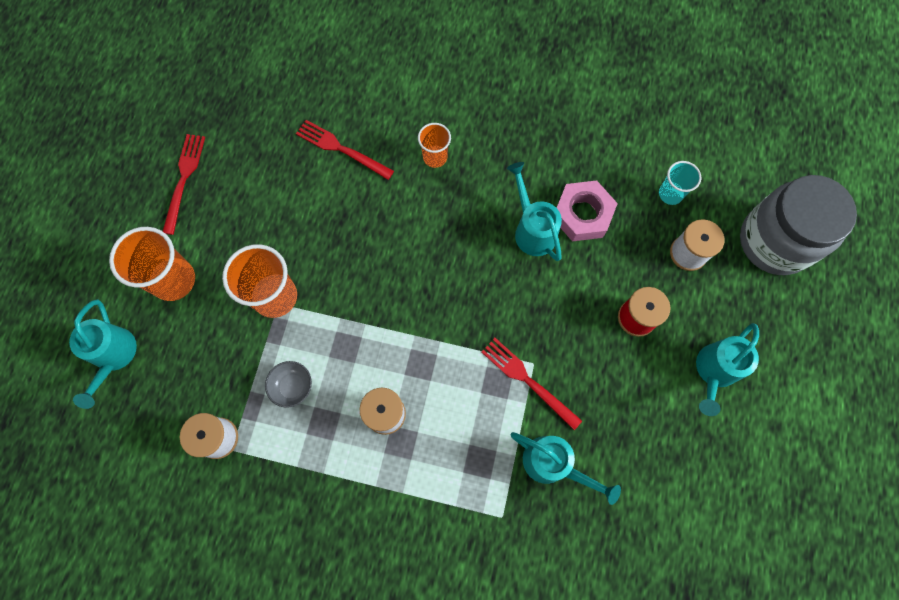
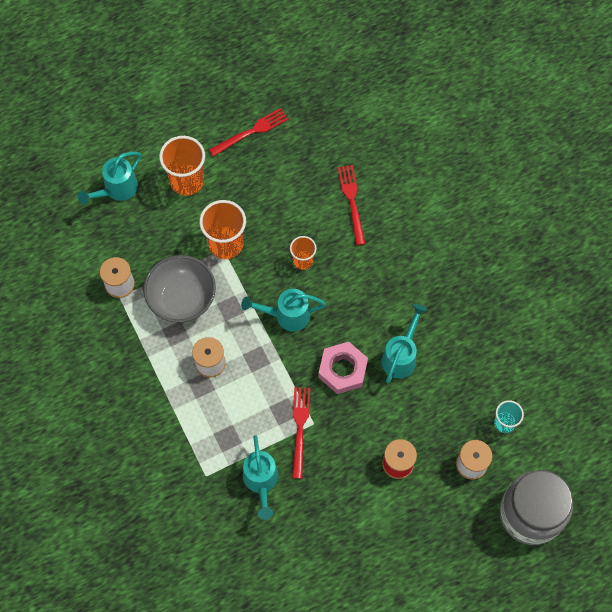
camera: 50 degrees right, 5 degrees down
grey bowl [265,361,312,408] -> grey bowl [144,255,216,322], size x2.06
orange cup [418,123,451,168] -> orange cup moved to [290,236,316,270]
pink nut [557,180,618,241] -> pink nut moved to [318,342,368,394]
turquoise watering can [696,323,759,416] -> turquoise watering can moved to [241,289,326,332]

